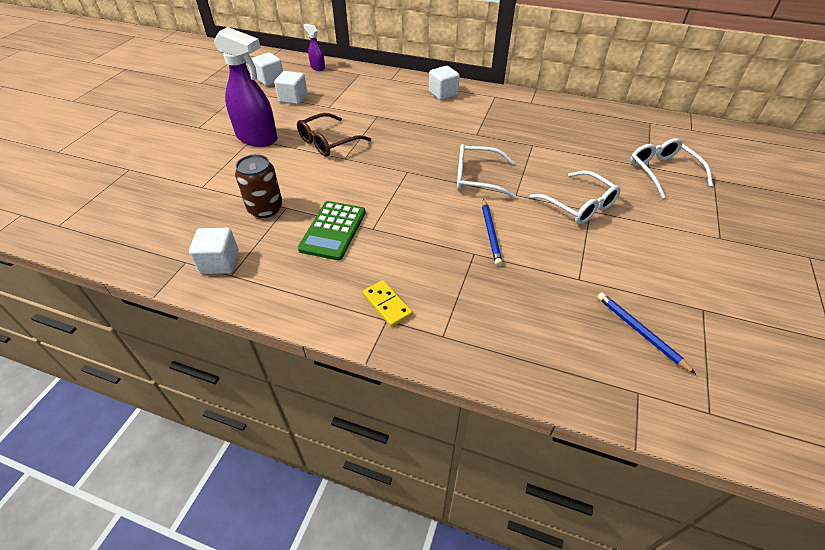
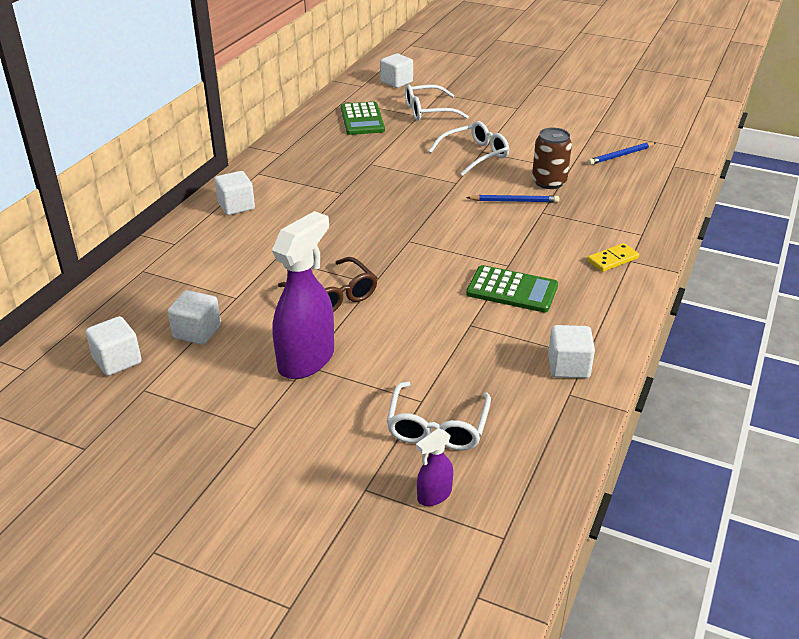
camera: 85 degrees left, 10 degrees down
brown can [235,154,283,218] -> brown can moved to [532,128,572,189]
purple spray bottle [303,24,325,71] -> purple spray bottle moved to [416,428,453,506]
white glasses [457,144,516,199] -> white glasses moved to [387,382,491,450]
none -> green calculator [341,102,385,135]
none -> white cube [380,54,413,88]

